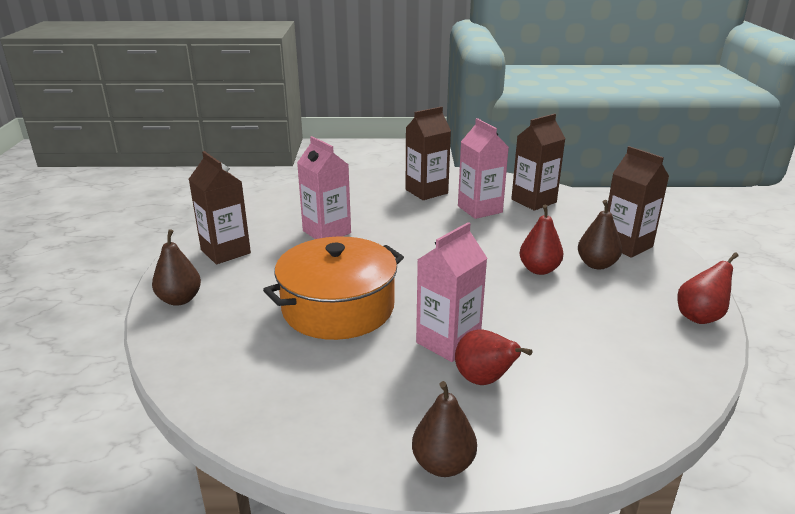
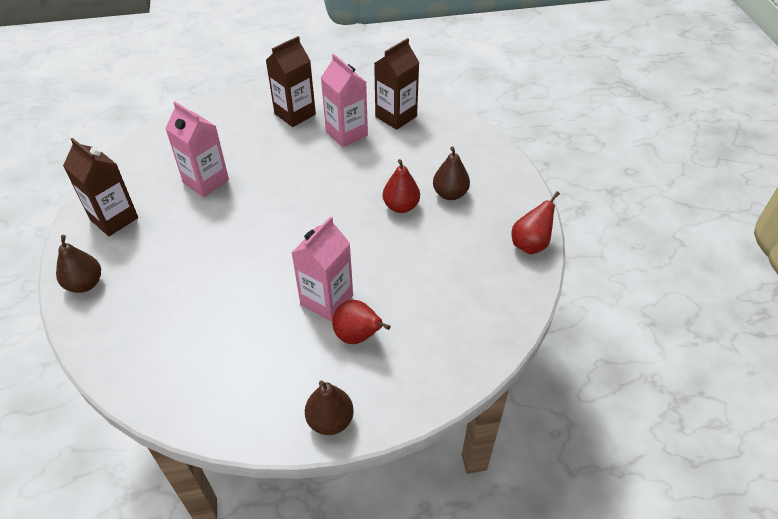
camera: 10 degrees left, 20 degrees up
orange pot [263,236,404,340] -> none
brown carton [607,146,669,258] -> none

